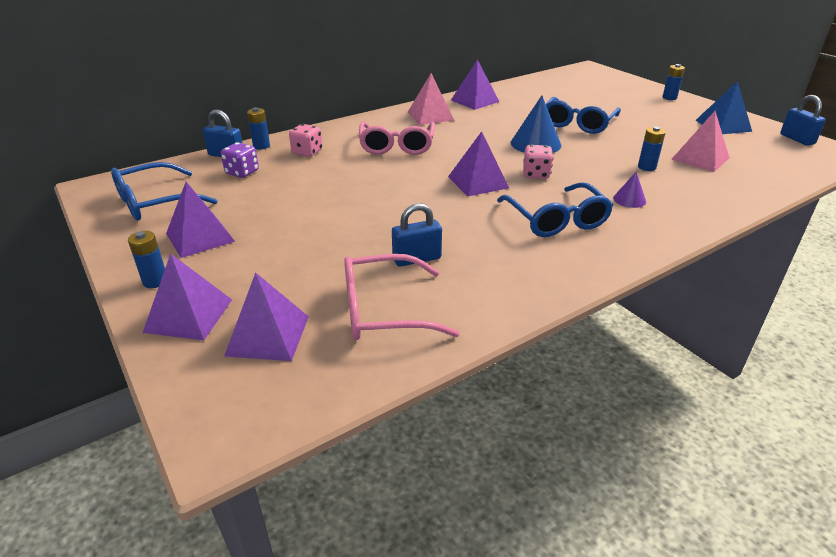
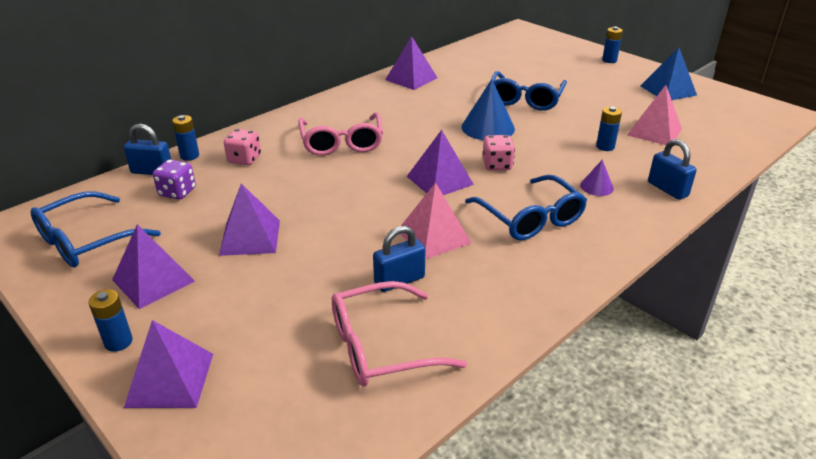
camera: 10 degrees left, 0 degrees up
purple pyramid [224,272,309,361] -> purple pyramid moved to [219,184,280,256]
pink pyramid [408,73,454,125] -> pink pyramid moved to [400,182,471,259]
blue padlock [780,95,826,146] -> blue padlock moved to [648,139,697,200]

